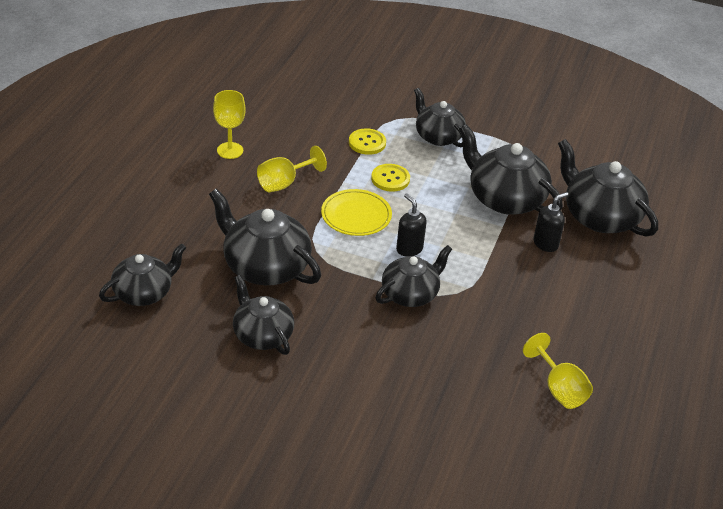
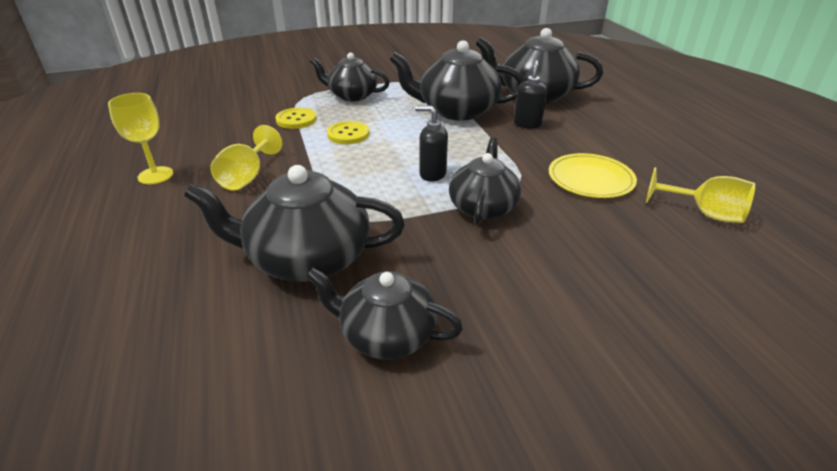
camera: 35 degrees left, 5 degrees down
black teapot [99,243,186,306] -> none
yellow plate [321,189,392,236] -> yellow plate moved to [549,153,637,198]

